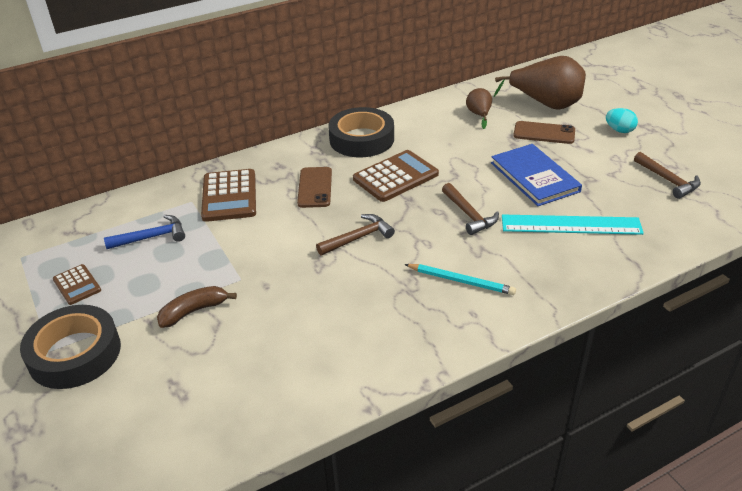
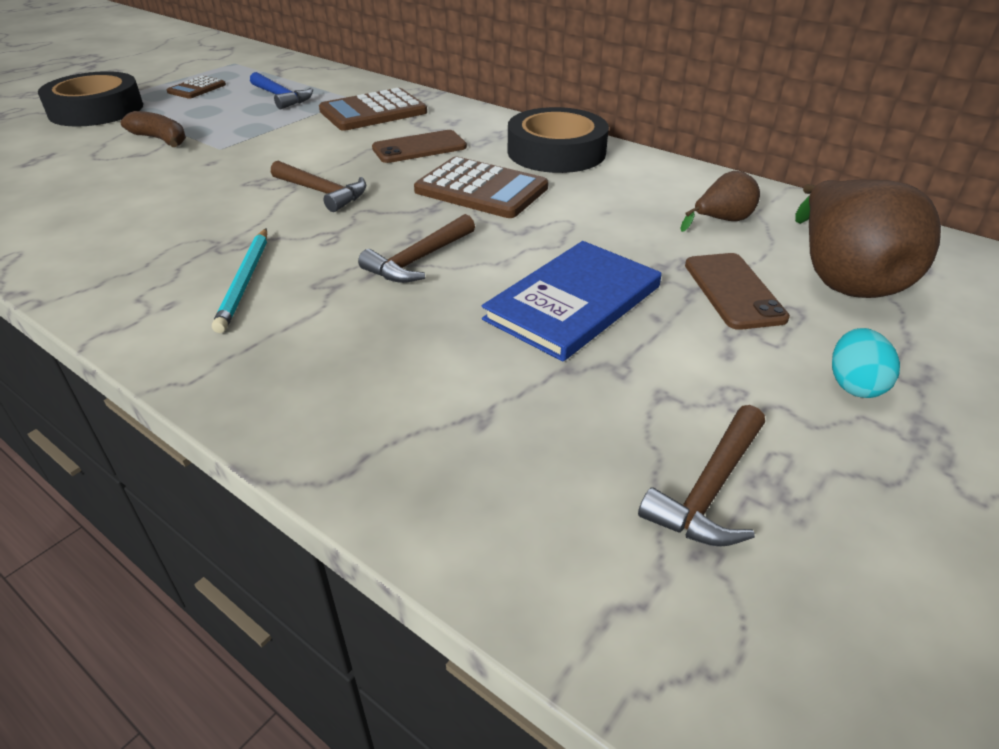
camera: 65 degrees right, 0 degrees up
turquoise ruler [502,215,644,235] -> none

